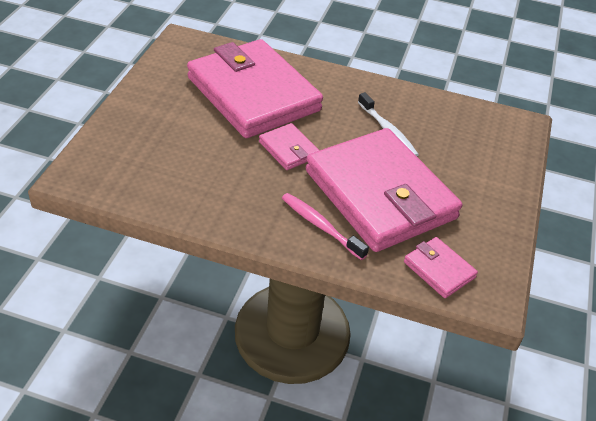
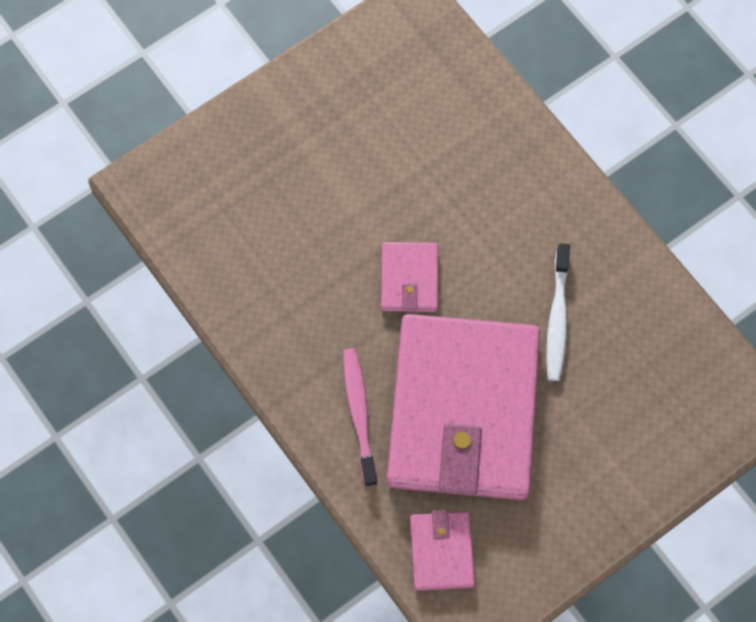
camera: 40 degrees right, 25 degrees up
pink wallet [187,39,323,138] -> none

